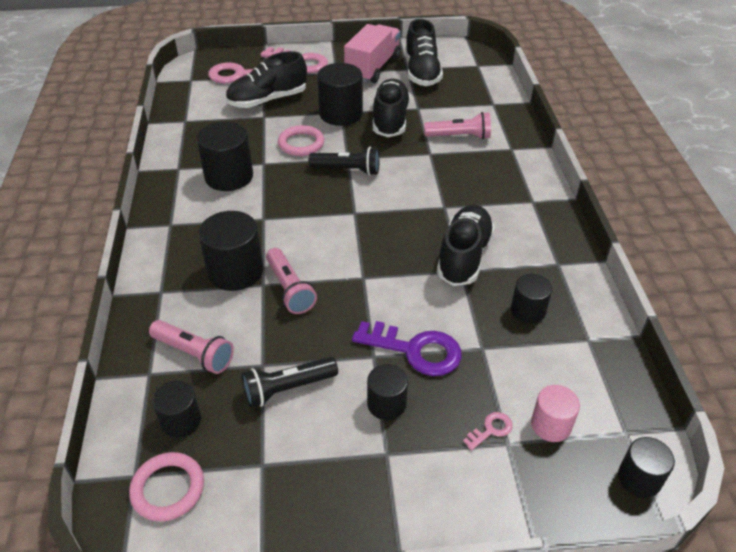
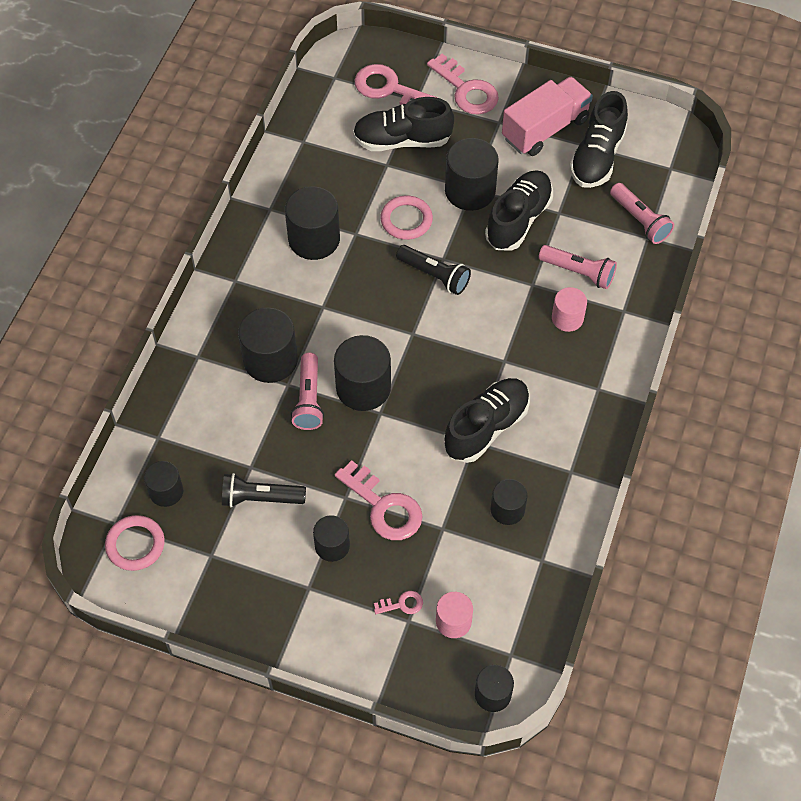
camera: 25 degrees right, 15 degrees up
pink flashlight [149,320,234,374] -> pink flashlight moved to [610,183,674,244]
purple key [352,321,462,376] -> pink key [335,460,423,540]
none -> black cylinder [334,335,391,411]
none -> pink cylinder [552,287,587,332]

